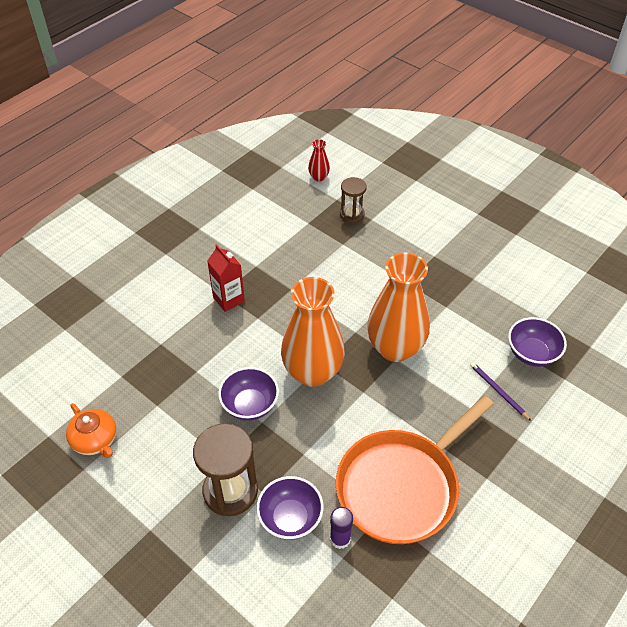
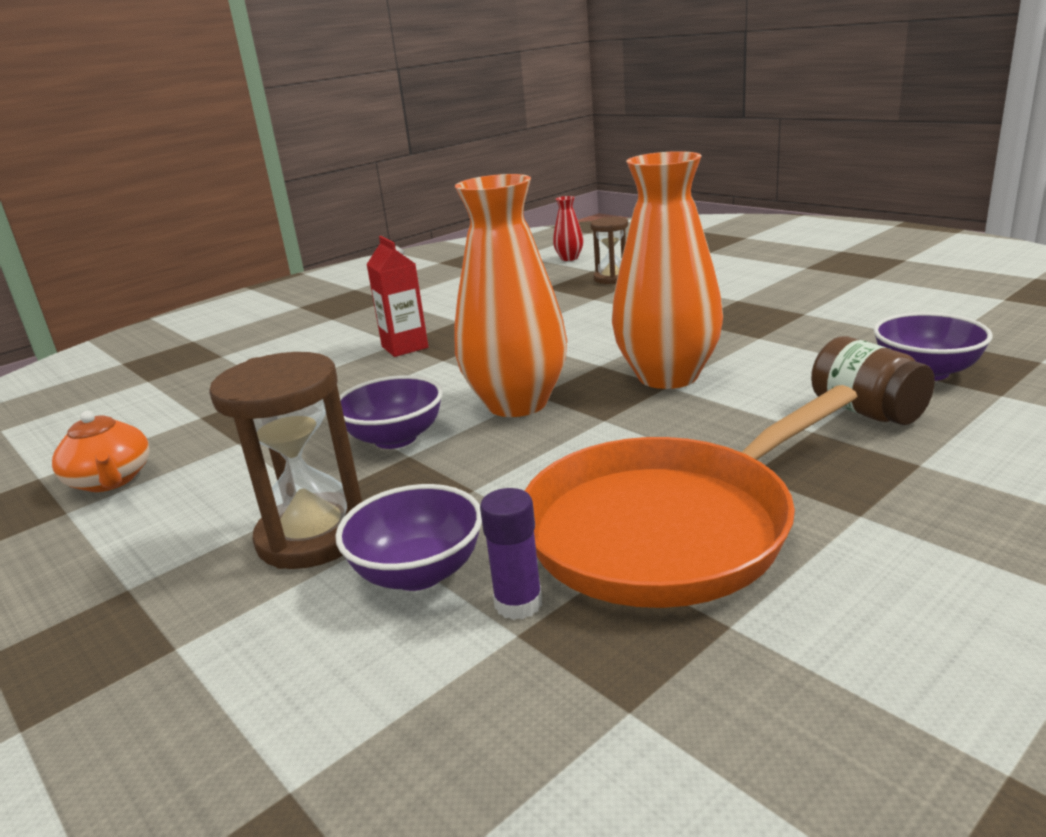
camera: 10 degrees right, 25 degrees down
purple pencil [470,362,531,421] -> brown jar [811,336,935,425]

